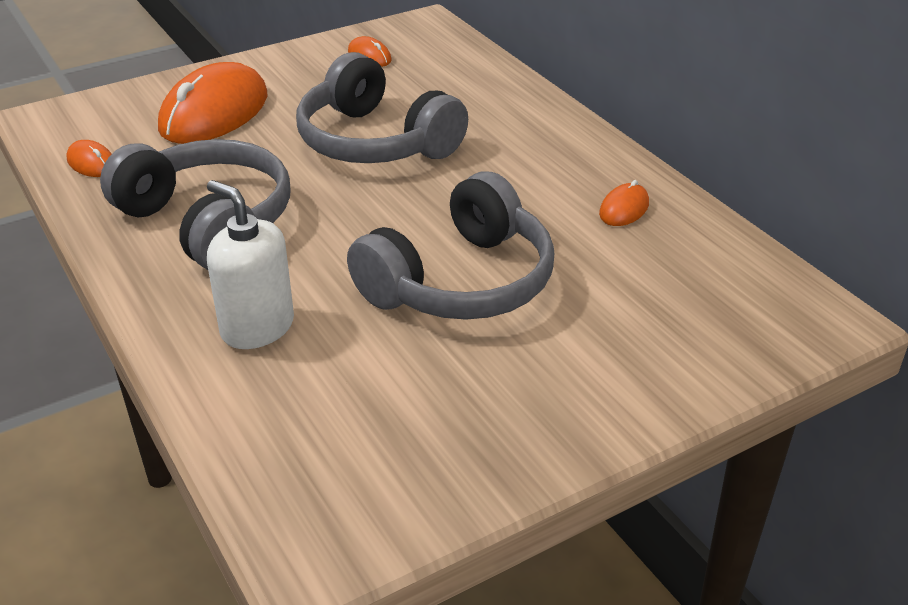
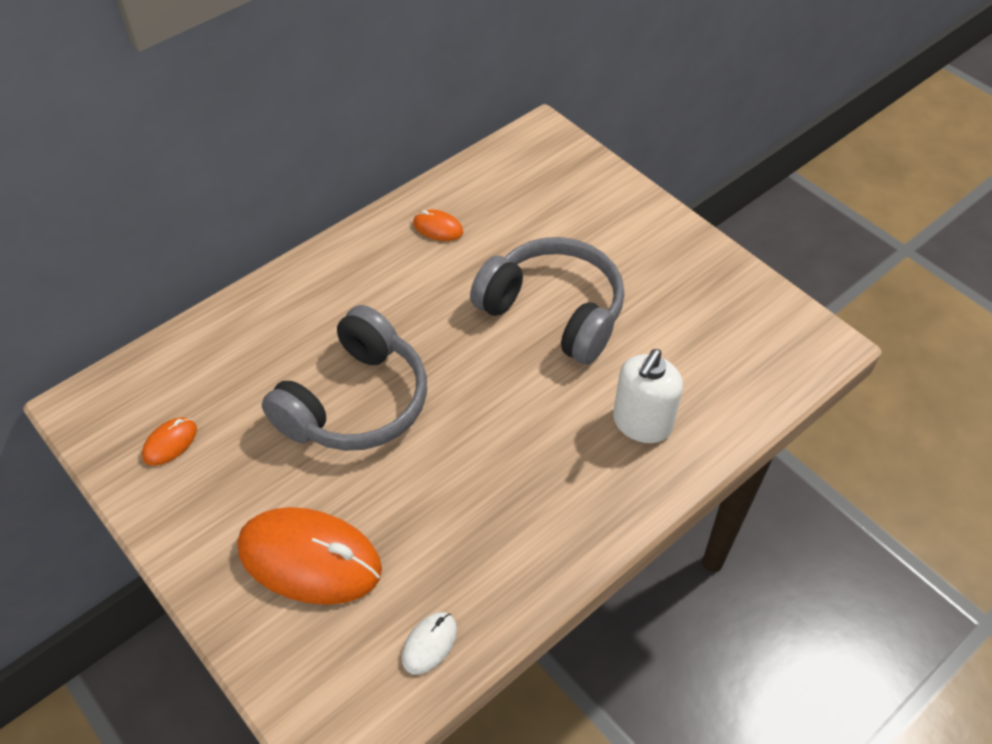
camera: 100 degrees left, 15 degrees up
orange mouse [66,140,112,177] -> white mouse [402,612,457,675]
grey headphones [100,139,291,270] -> none

